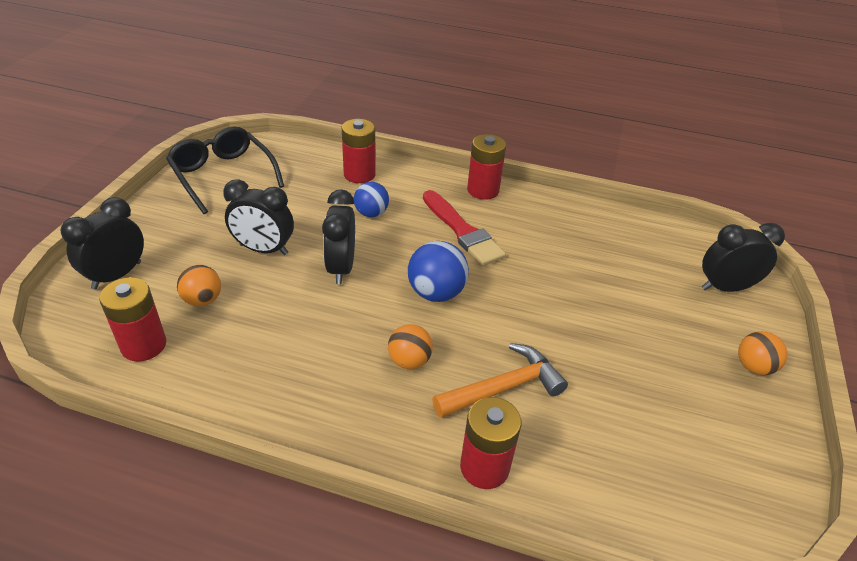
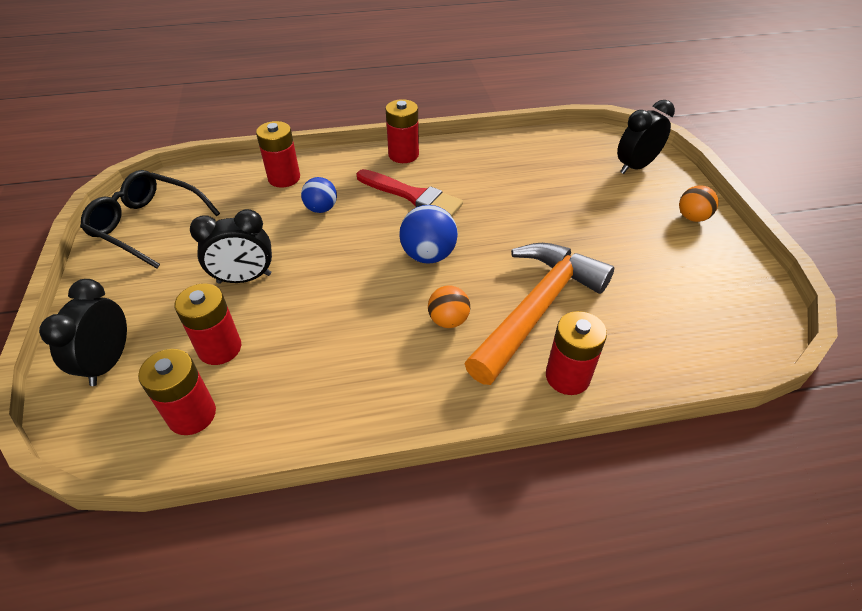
camera: 25 degrees left, 5 degrees up
orange ball [177,265,221,306] -> red battery [174,283,241,365]
black clock [322,189,355,284] -> none
orange hammer [432,343,568,418] -> orange hammer [464,243,614,385], size x1.59

